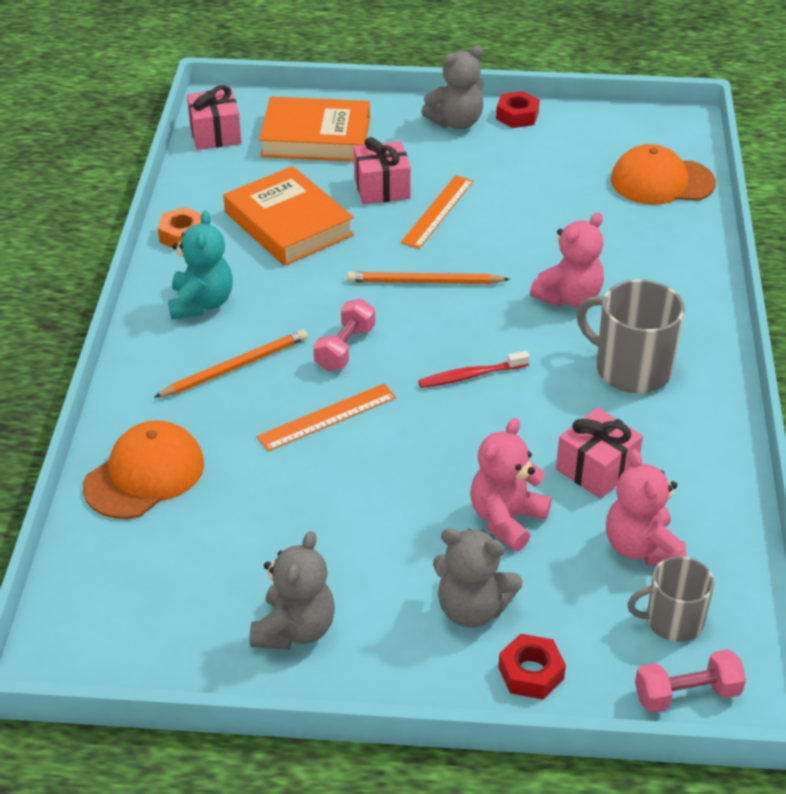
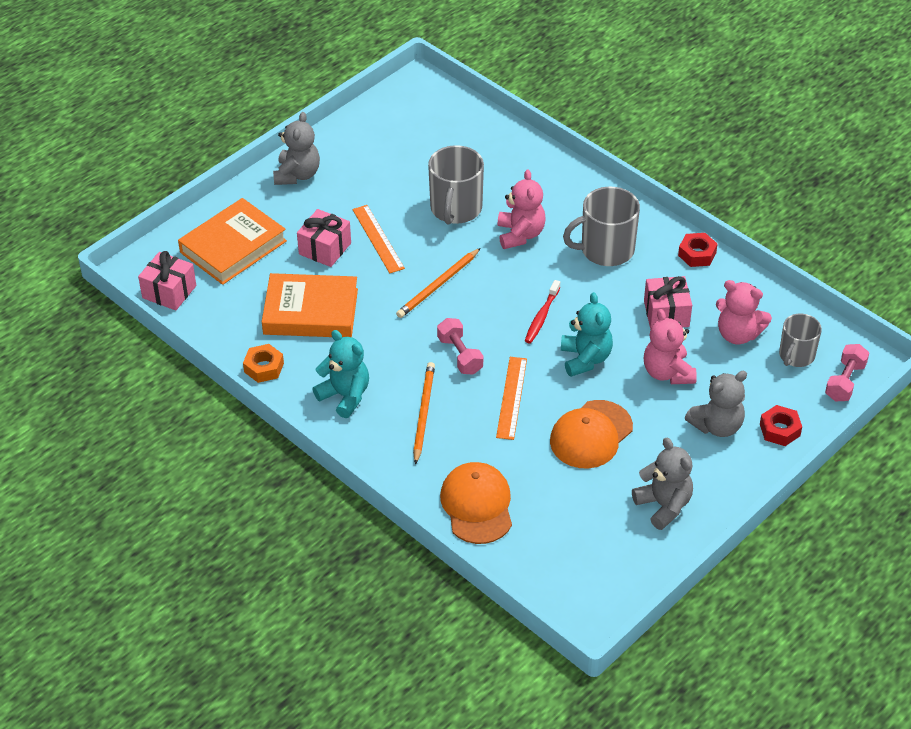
camera: 50 degrees left, 5 degrees up
red nut [496,91,540,128] -> red nut moved to [678,233,718,267]
orange cap [611,144,716,205] -> orange cap moved to [550,400,633,469]
none -> grey mug [428,145,484,225]
none -> turquoise teddy bear [561,292,613,377]

